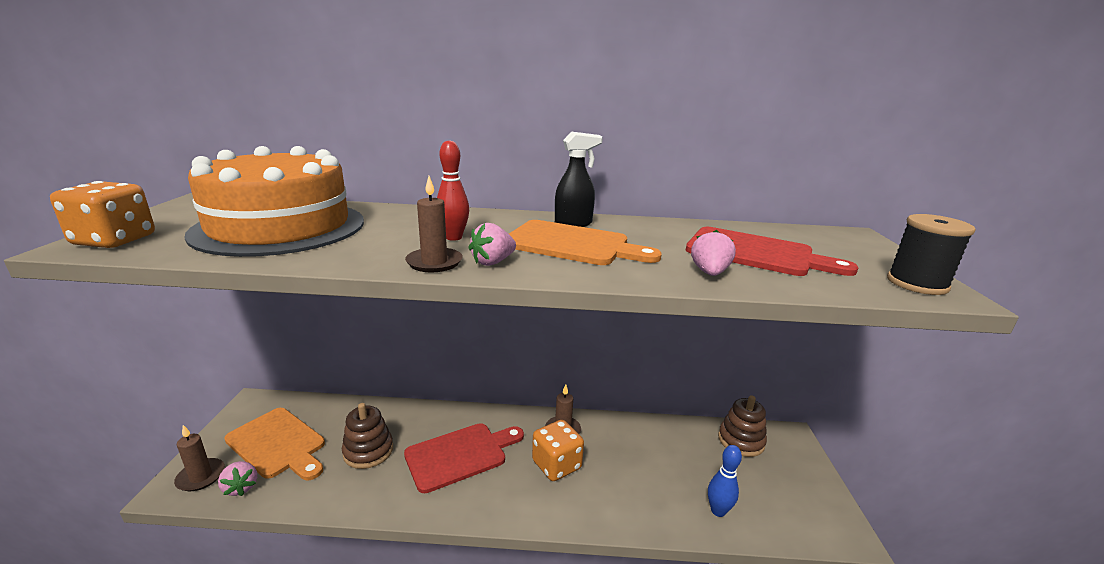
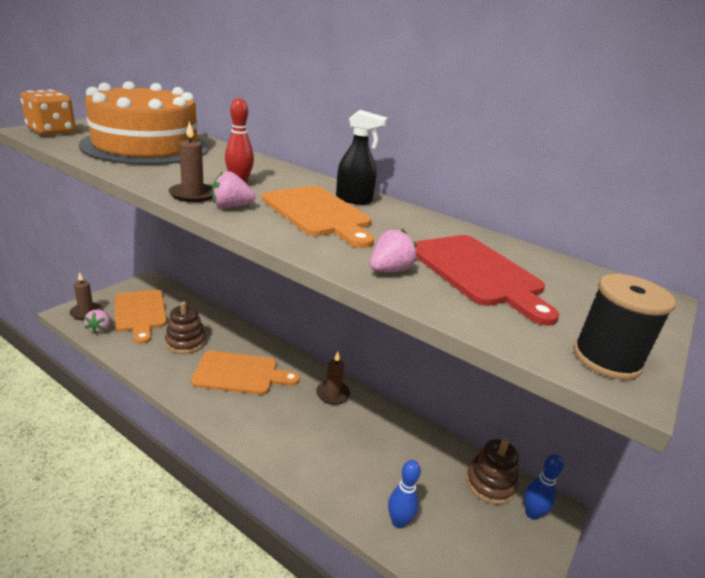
camera: 30 degrees right, 5 degrees up
red cutting board [404,423,524,493] -> orange cutting board [191,351,300,395]
orange dice [532,420,584,481] -> none
none -> blue bowling pin [524,454,563,520]

